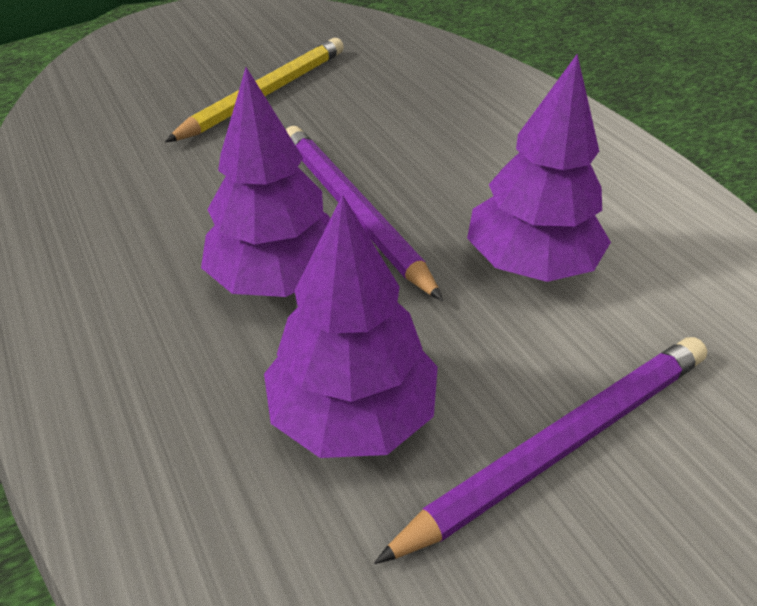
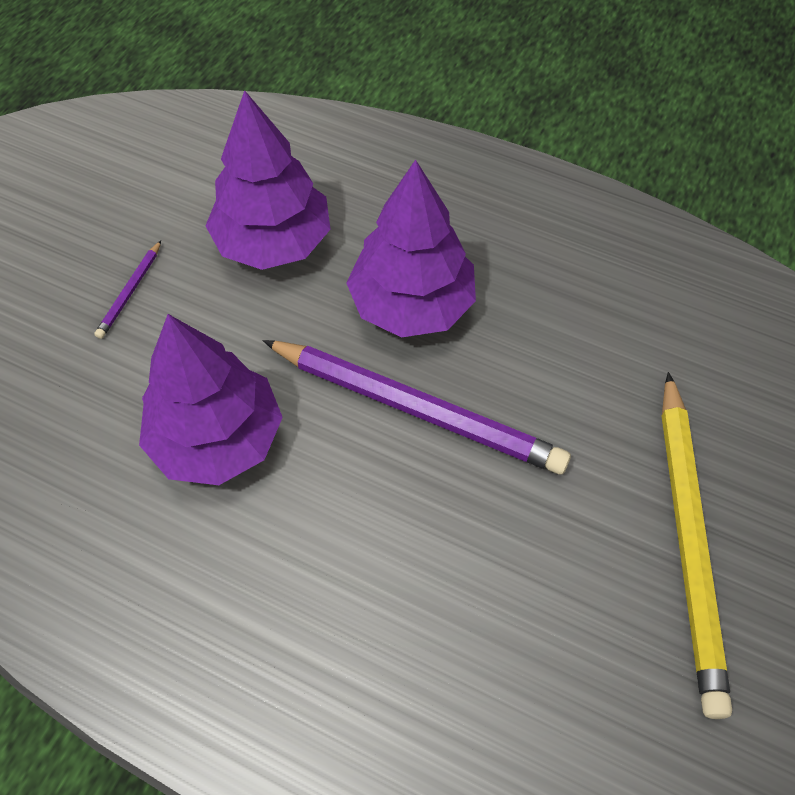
camera: 145 degrees right, 15 degrees up
purple pencil [374,337,707,564] -> purple pencil [94,240,161,339], size x0.41

